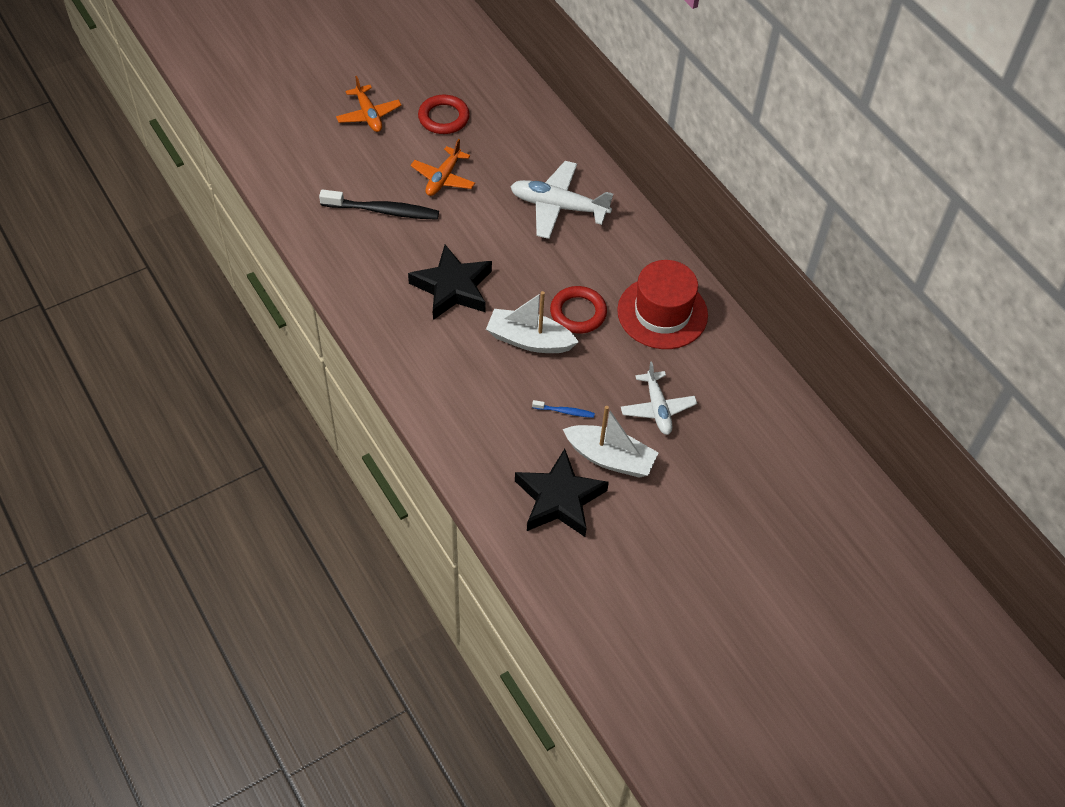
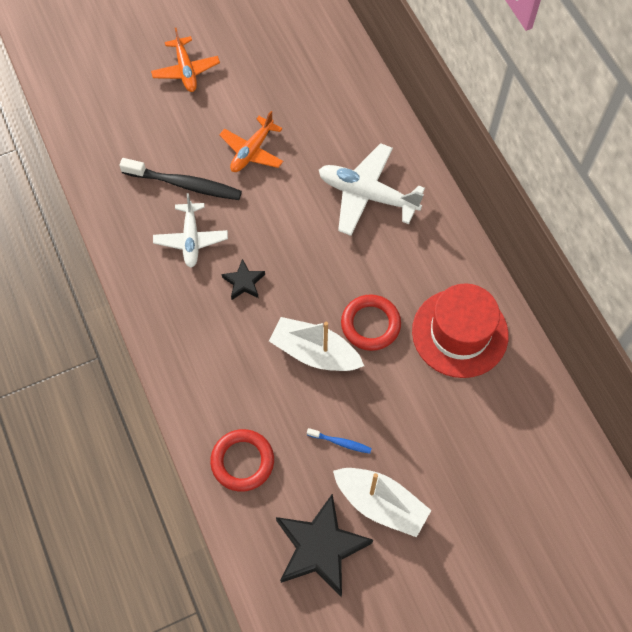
camera: 10 degrees right, 10 degrees up
black star [408,245,492,320] -> black star [222,259,265,300], size x0.49
red ring [418,94,470,134] -> red ring moved to [210,429,274,492]
white plane [621,362,697,435] -> white plane moved to [153,193,228,268]

